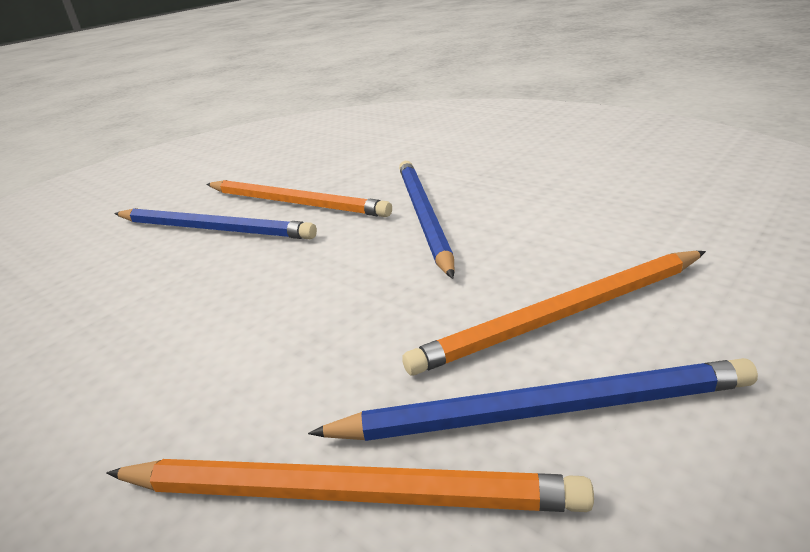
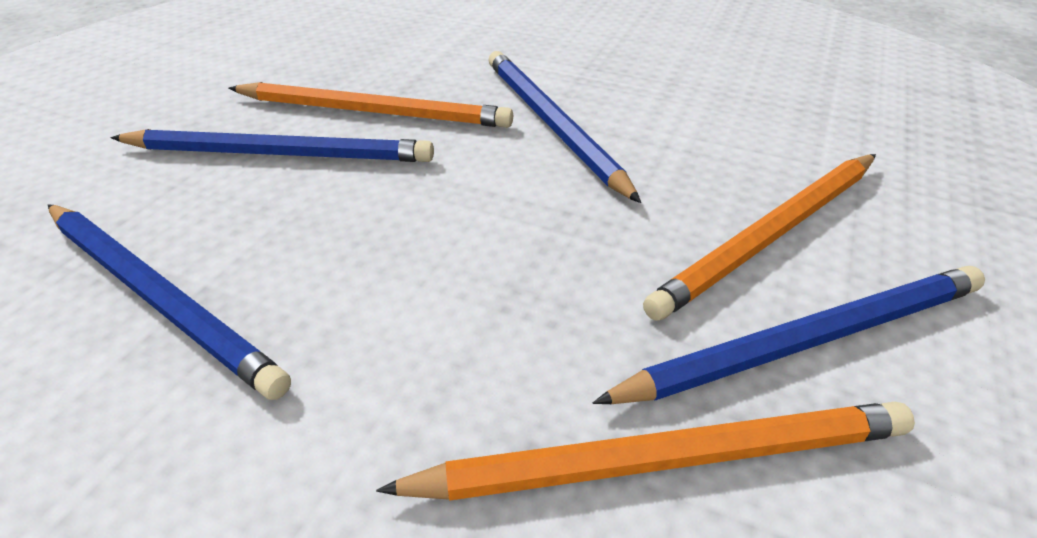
camera: 20 degrees left, 10 degrees up
none -> blue pencil [48,204,291,400]

